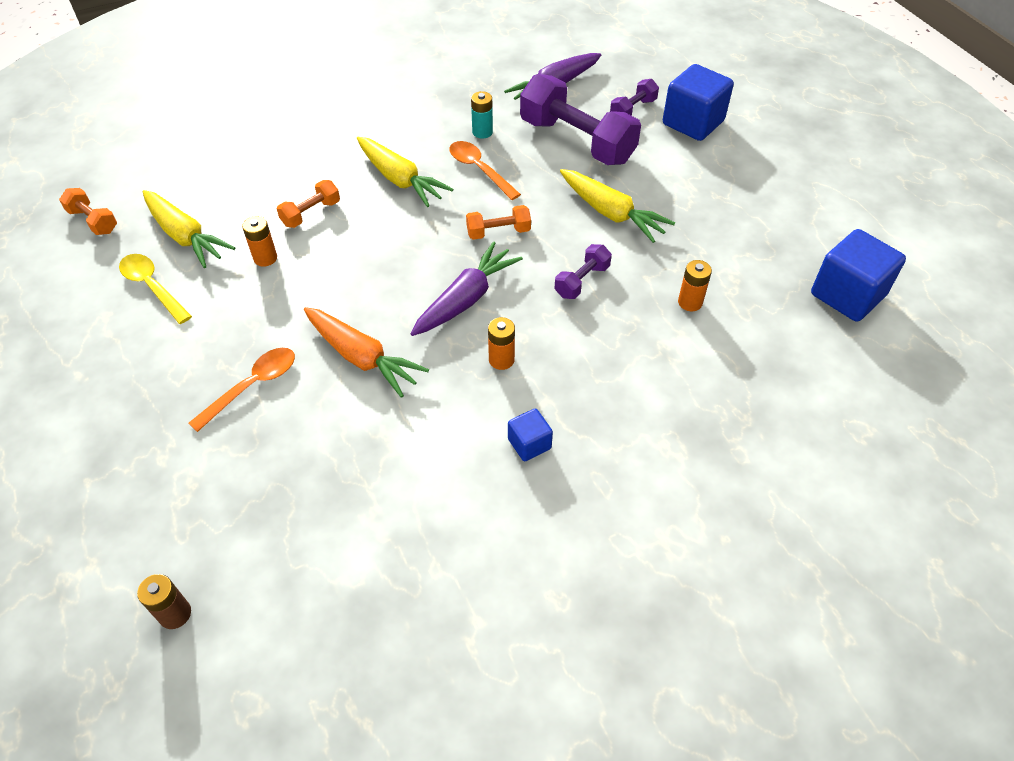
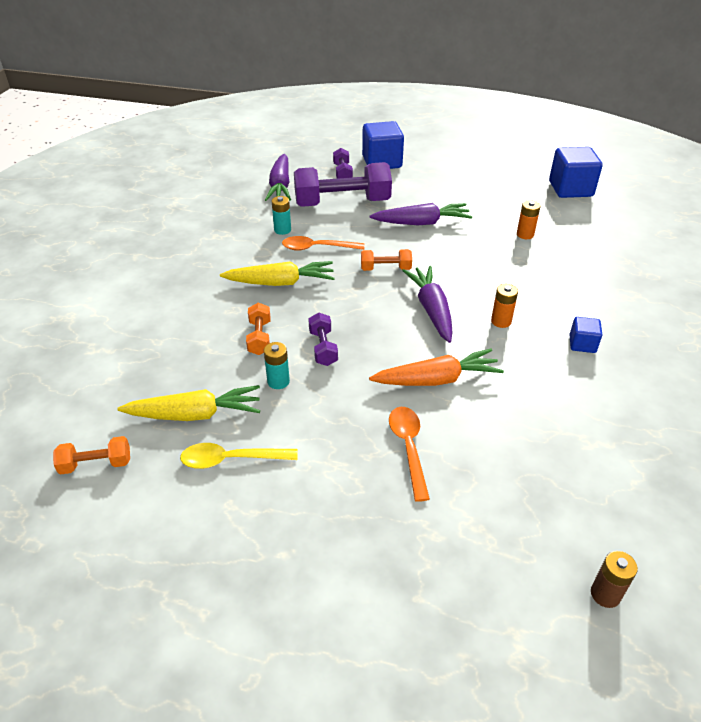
camera: 50 degrees left, 10 degrees down
orange battery [242,216,277,267] -> turquoise battery [264,342,290,389]
orange dumbbell [466,205,531,240] -> orange dumbbell turned 60 degrees clockwise [361,249,412,271]
purple dumbbell [554,244,612,299] -> purple dumbbell moved to [308,313,338,366]
yellow carrot [560,169,675,243] -> purple carrot [370,203,472,225]

